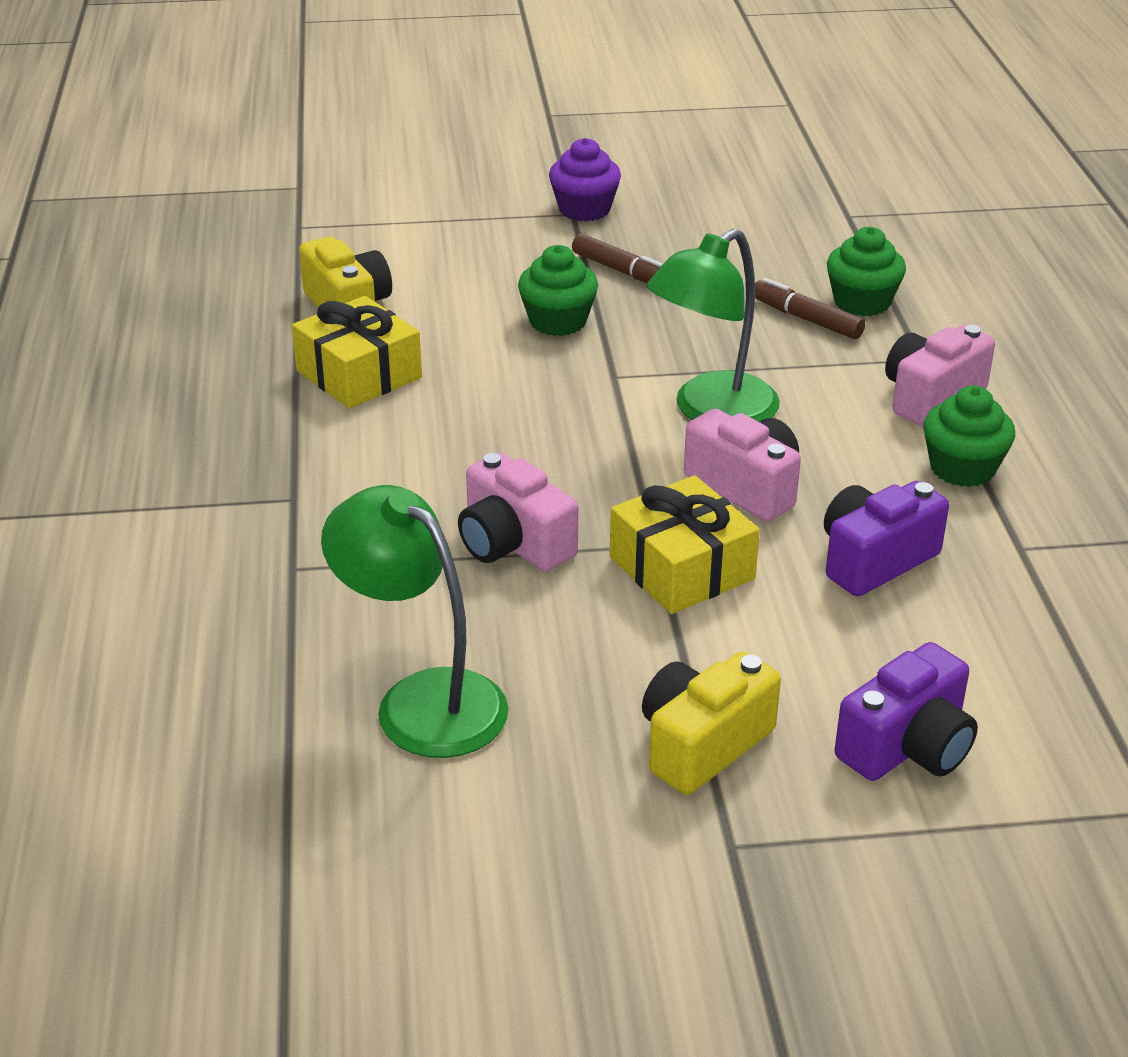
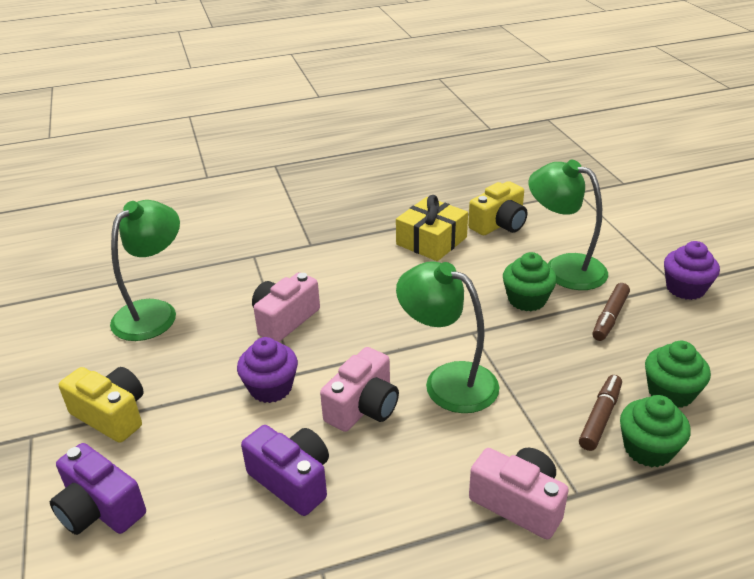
camera: 80 degrees right, 0 degrees up
yellow gift [610,475,760,614] -> purple cupcake [237,337,298,403]
green cupcake [923,385,1015,487] -> green cupcake moved to [645,341,711,408]
none -> green lamp [529,160,608,290]

